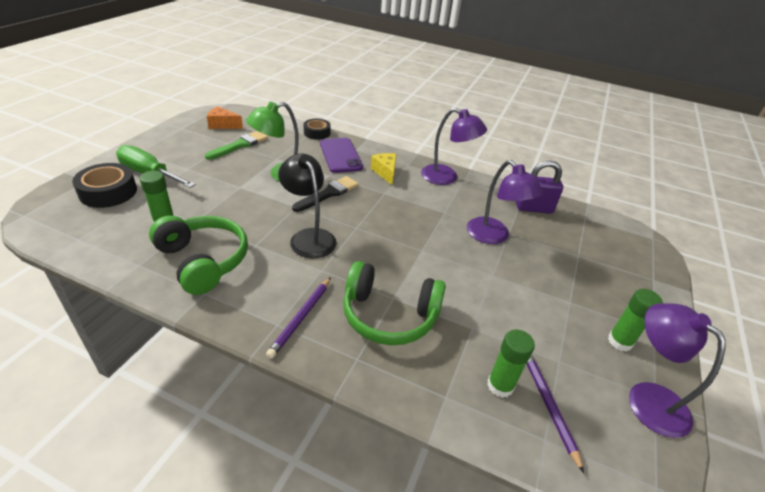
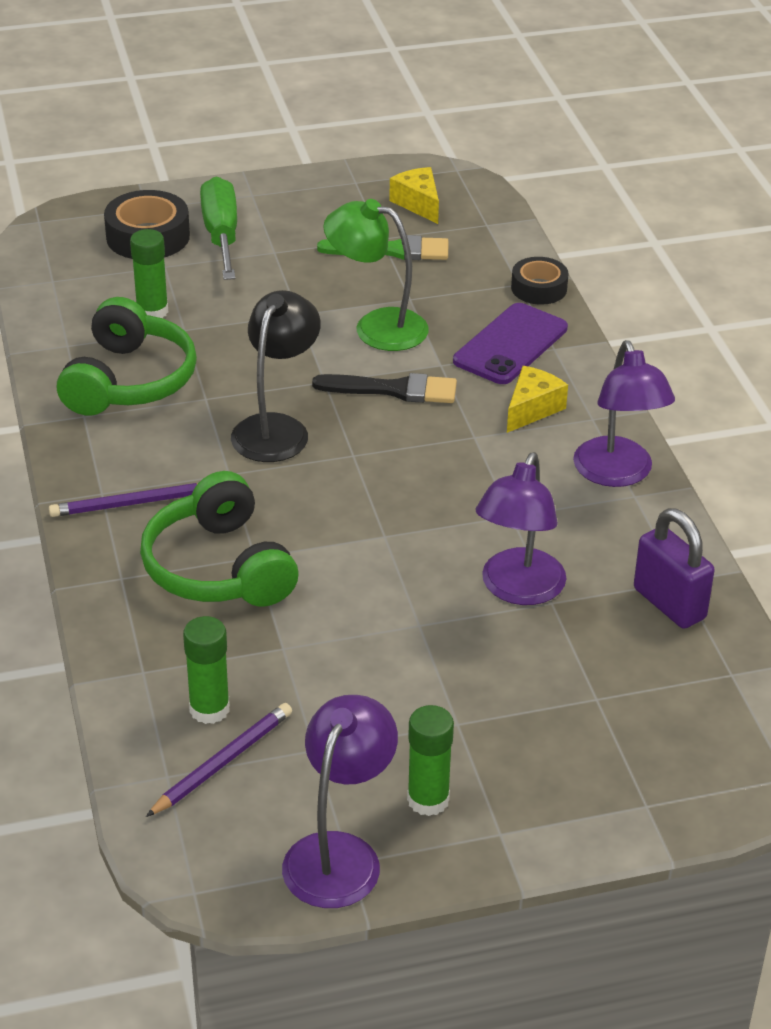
camera: 55 degrees right, 0 degrees up
orange cheese [207,106,243,129] -> yellow cheese [389,167,439,224]

